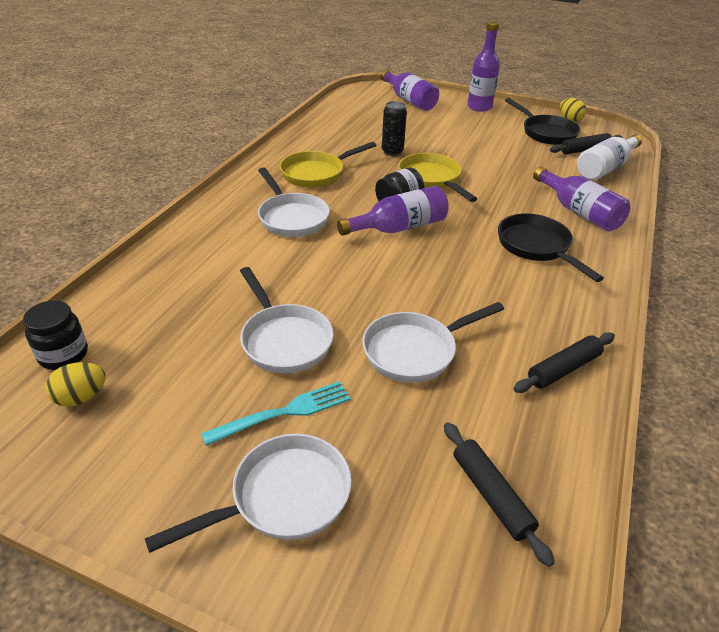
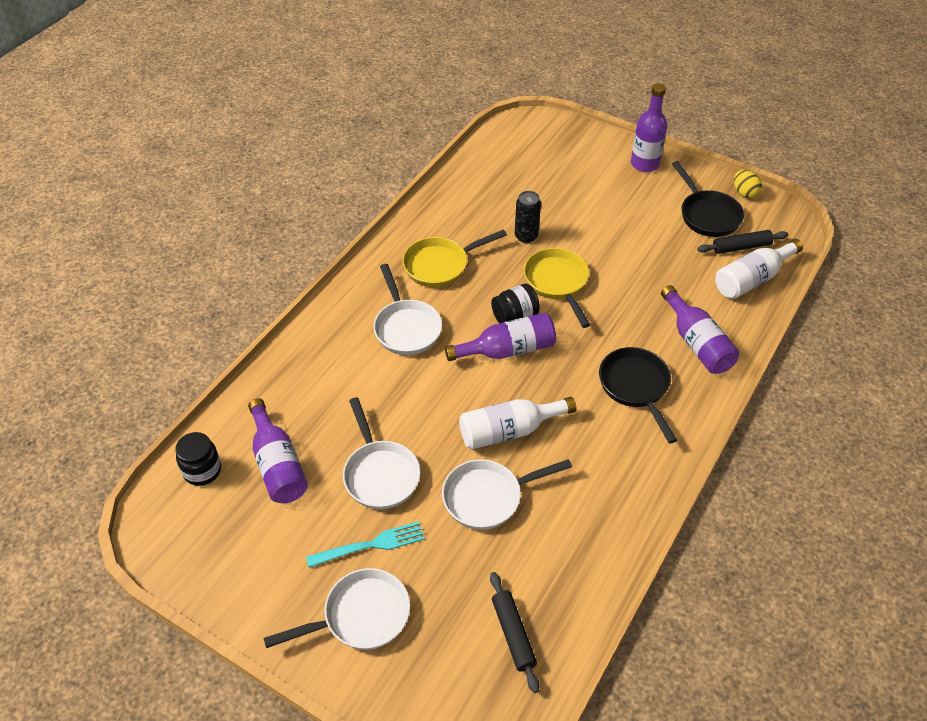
camera: 10 degrees right, 10 degrees up
yellow egg [46,362,106,407] -> none
purple bottle [380,70,439,111] -> purple bottle moved to [248,398,308,503]
black rolling pin [514,332,615,393] -> none
none -> white bottle [459,397,576,450]

